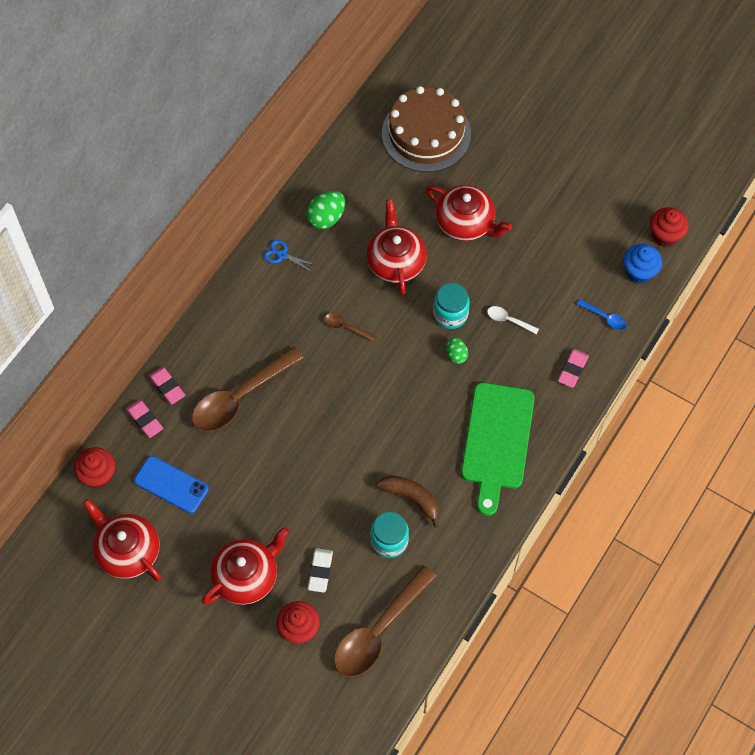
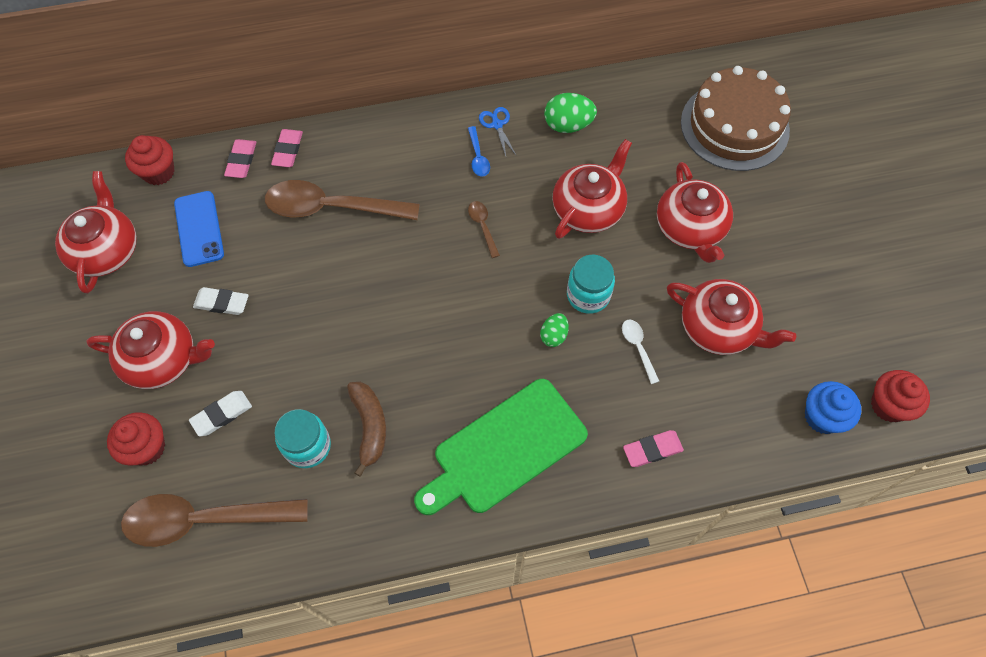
camera: 45 degrees right, 0 degrees up
blue spoon [577,299,627,330] -> blue spoon moved to [468,126,490,177]
none -> white eraser [193,287,249,315]
none -> red teapot [667,279,796,355]

